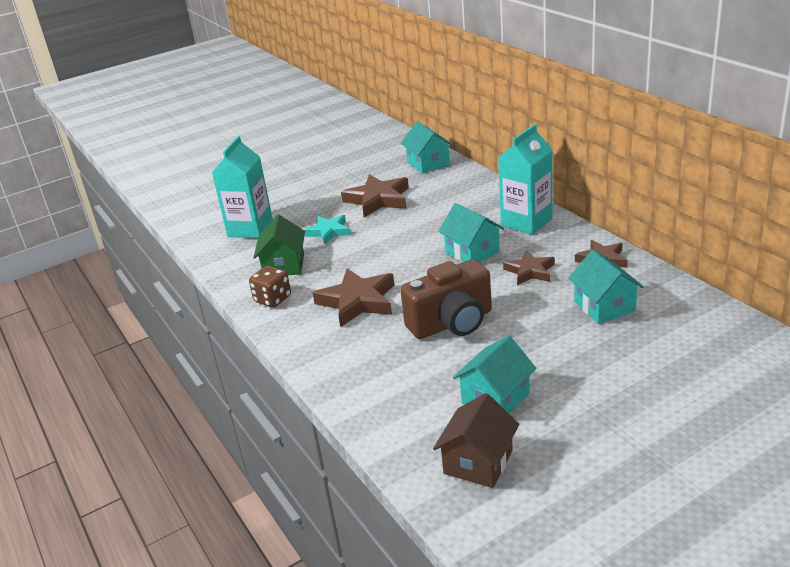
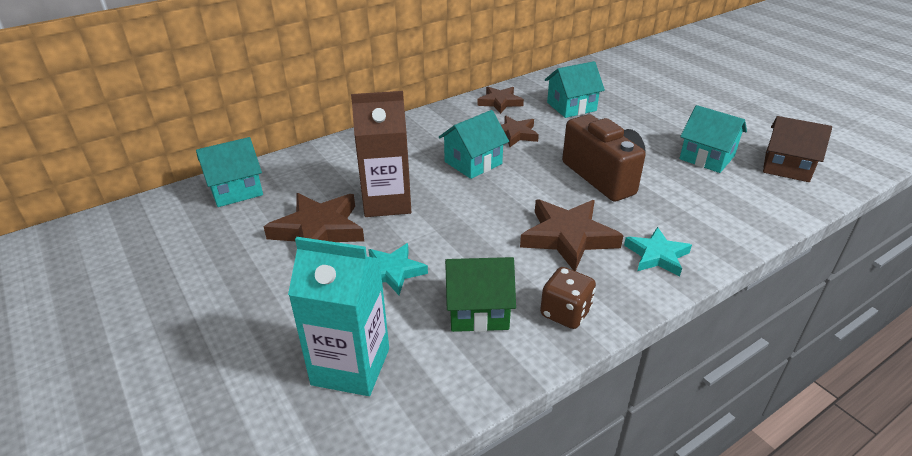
camera: 95 degrees left, 5 degrees up
turquoise carton [498,124,553,235] -> none
none -> brown carton [351,91,411,217]
none -> turquoise star [624,227,692,277]

